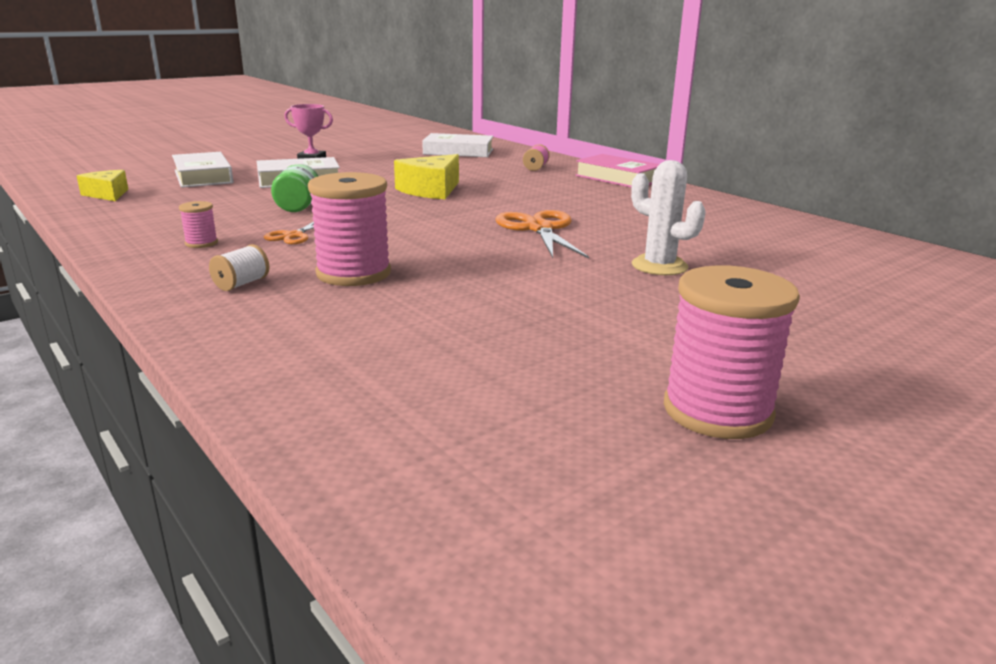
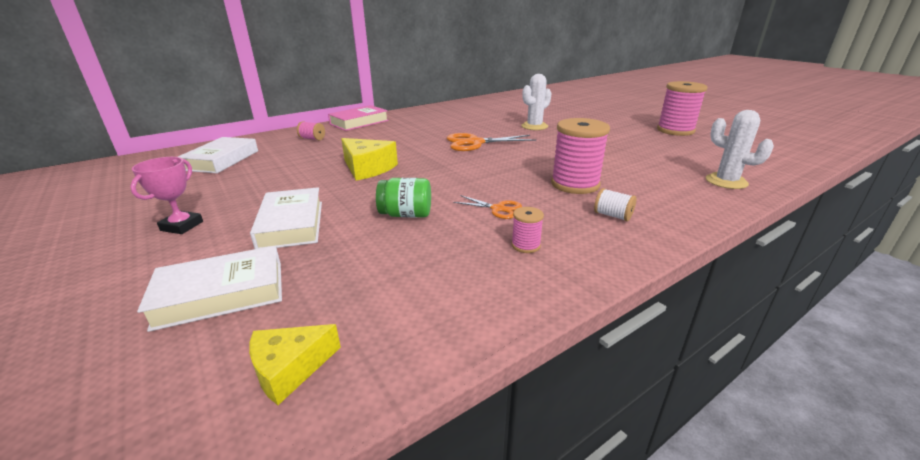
camera: 85 degrees left, 5 degrees up
none -> white cactus [706,110,774,189]

